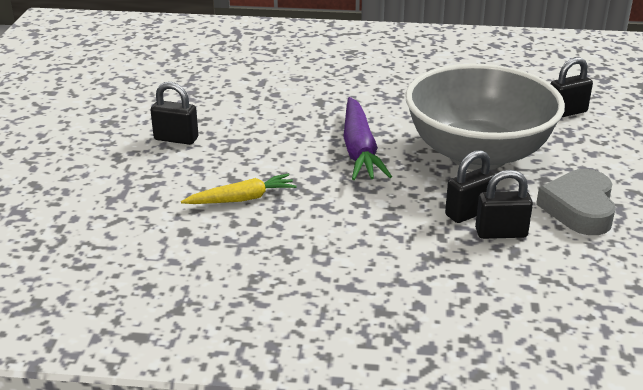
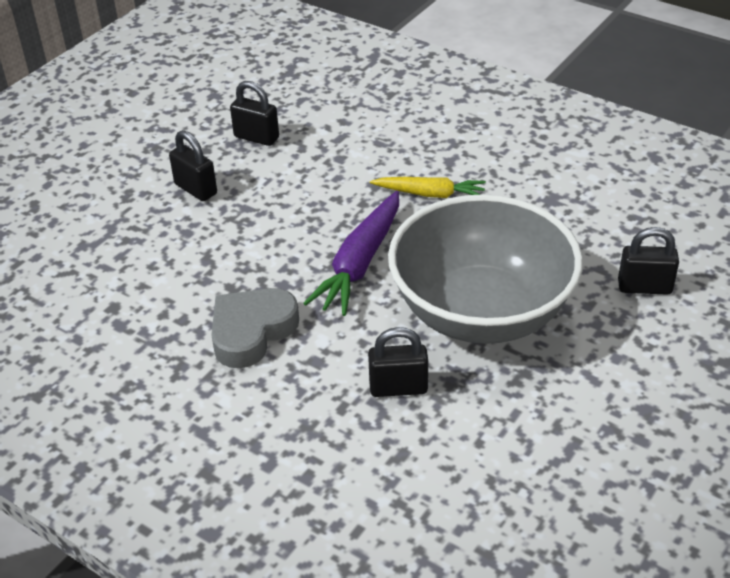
camera: 30 degrees right, 10 degrees up
yellow carrot [181,174,297,204] -> yellow carrot moved to [370,177,486,198]
black padlock [475,170,533,239] -> black padlock moved to [230,81,279,146]
grey heart [536,169,616,235] -> grey heart moved to [211,288,299,368]

